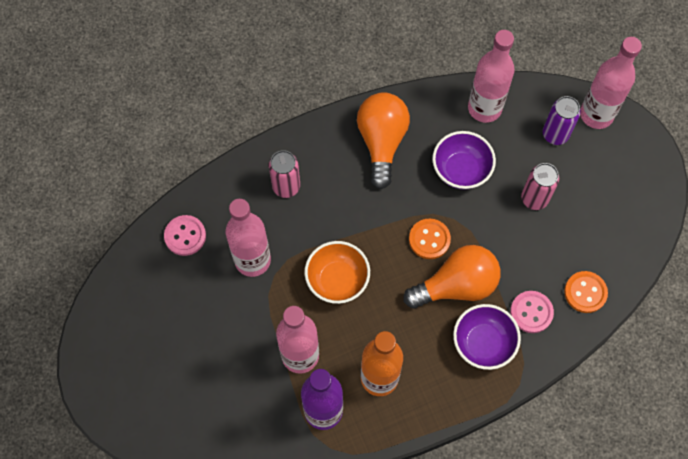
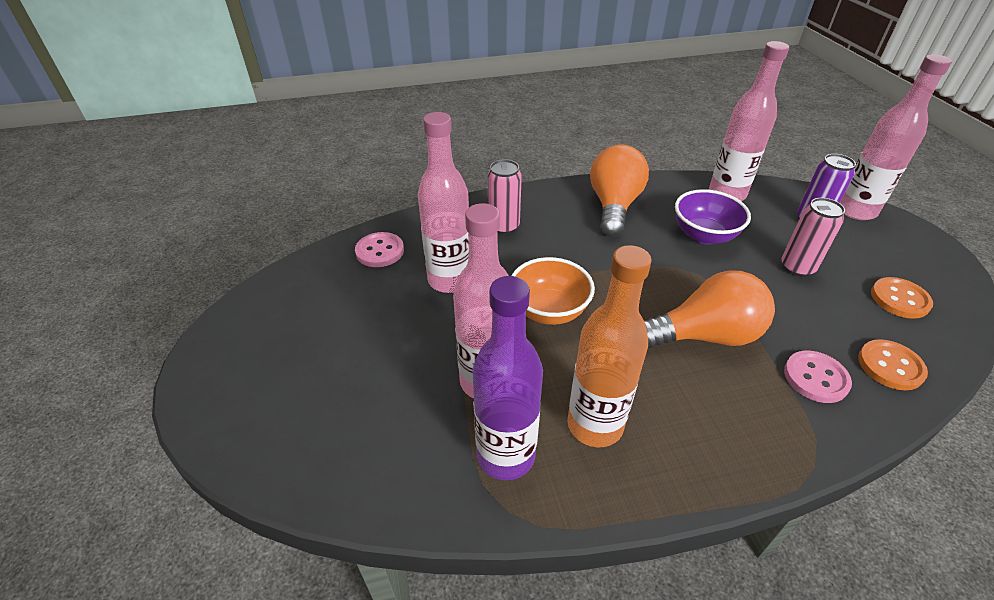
camera: 10 degrees right, 25 degrees down
orange button [409,219,451,259] -> orange button moved to [871,277,933,319]
purple bowl [453,304,521,370] -> none

